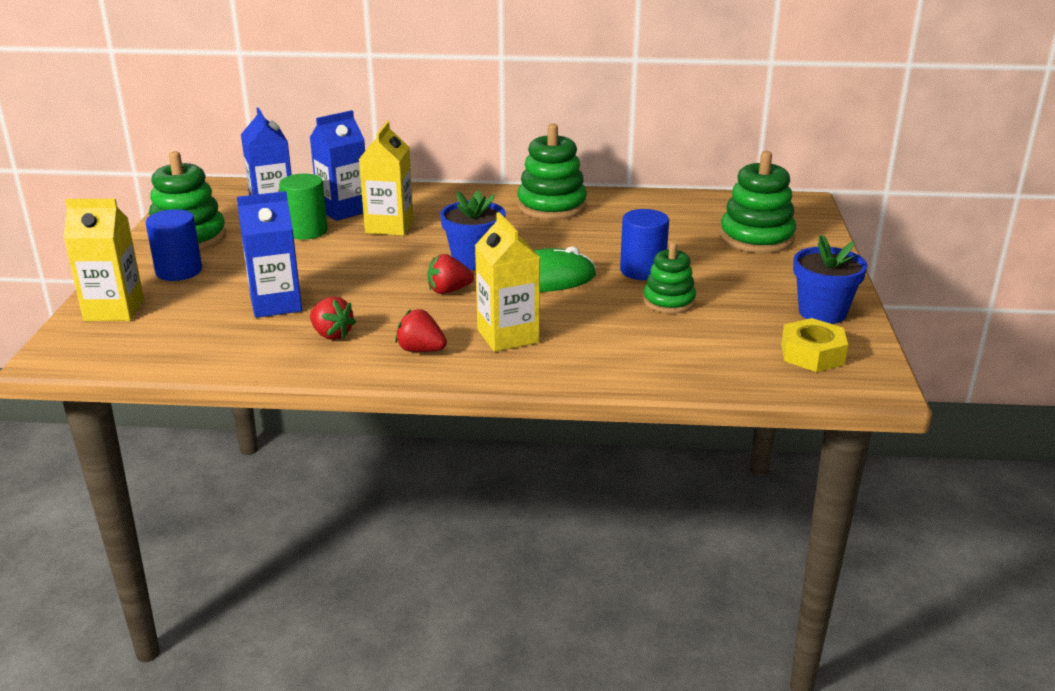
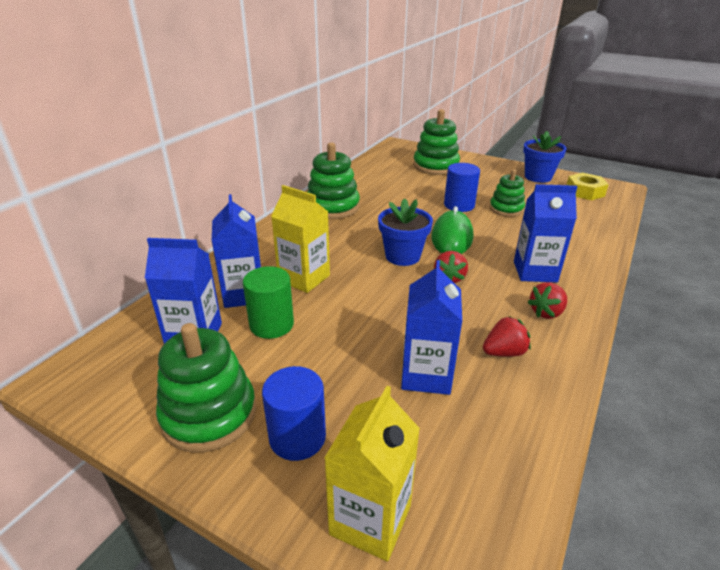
camera: 65 degrees left, 5 degrees up
yellow carton [475,212,540,352] -> blue carton [514,184,578,283]

